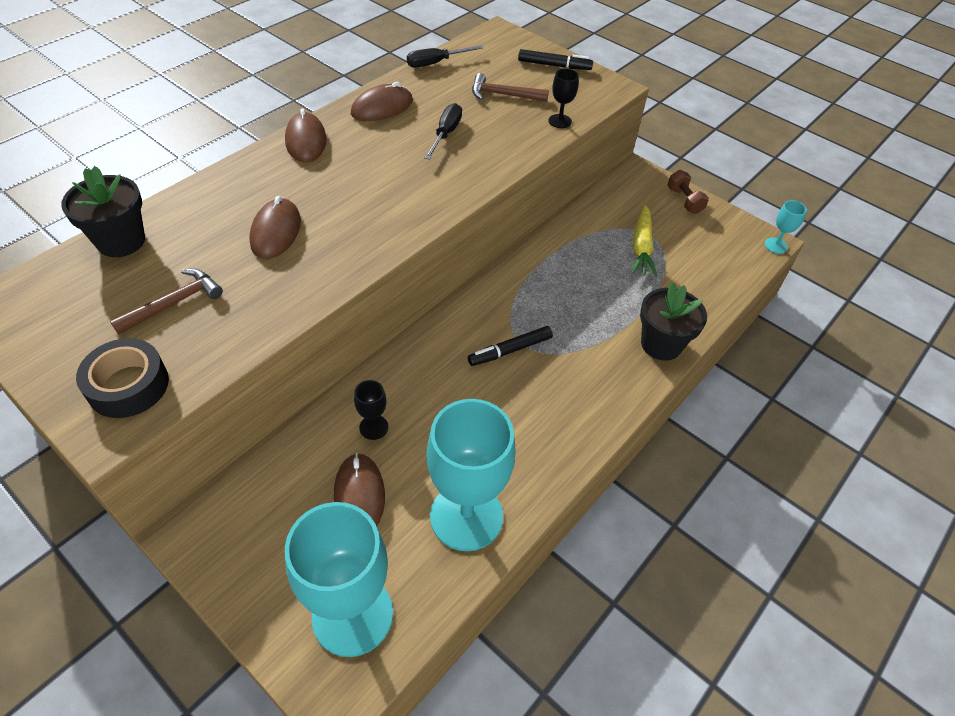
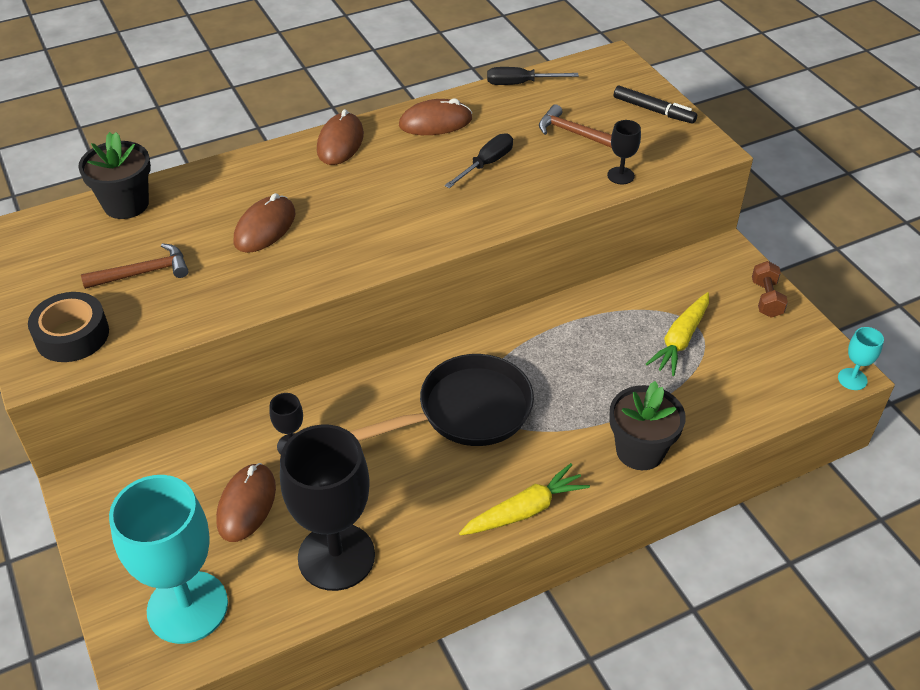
camera: 25 degrees right, 5 degrees down
turquoise goblet [427,399,516,551] -> black goblet [280,424,375,591]
black marker [468,326,553,366] -> black pan [350,354,534,446]
none -> yellow carrot [459,463,590,536]

